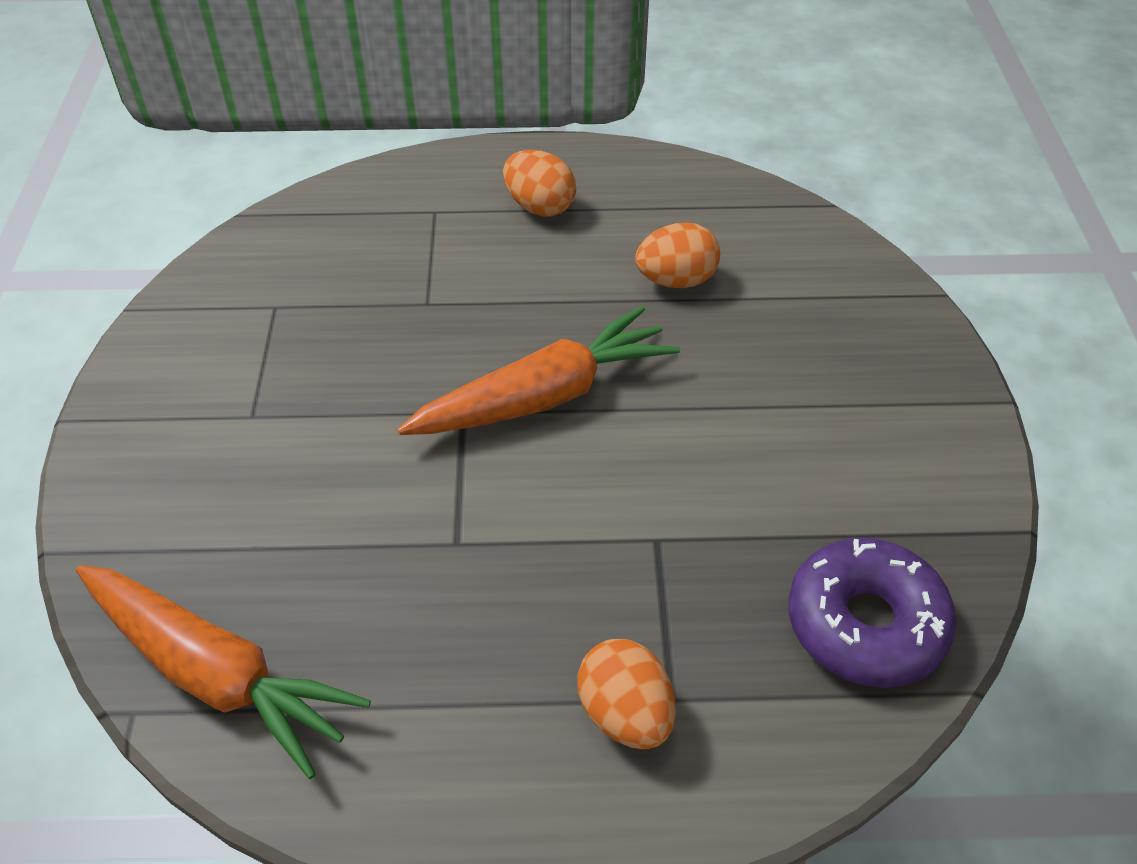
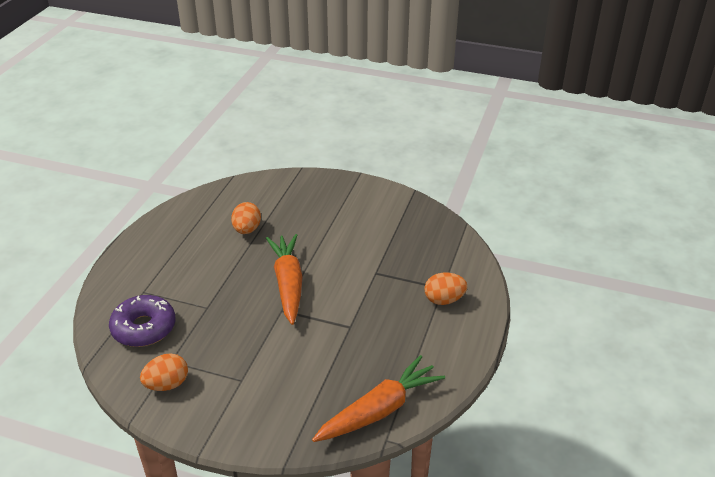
camera: 70 degrees left, 10 degrees down
orange egg [503,150,576,217] -> orange egg moved to [140,353,188,391]
purple donut [788,537,957,688] -> purple donut moved to [109,295,176,347]

